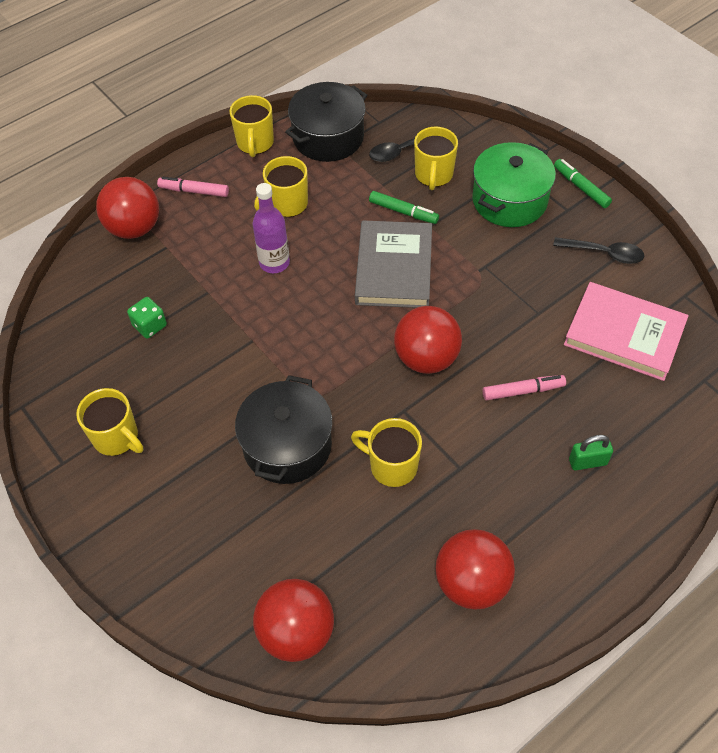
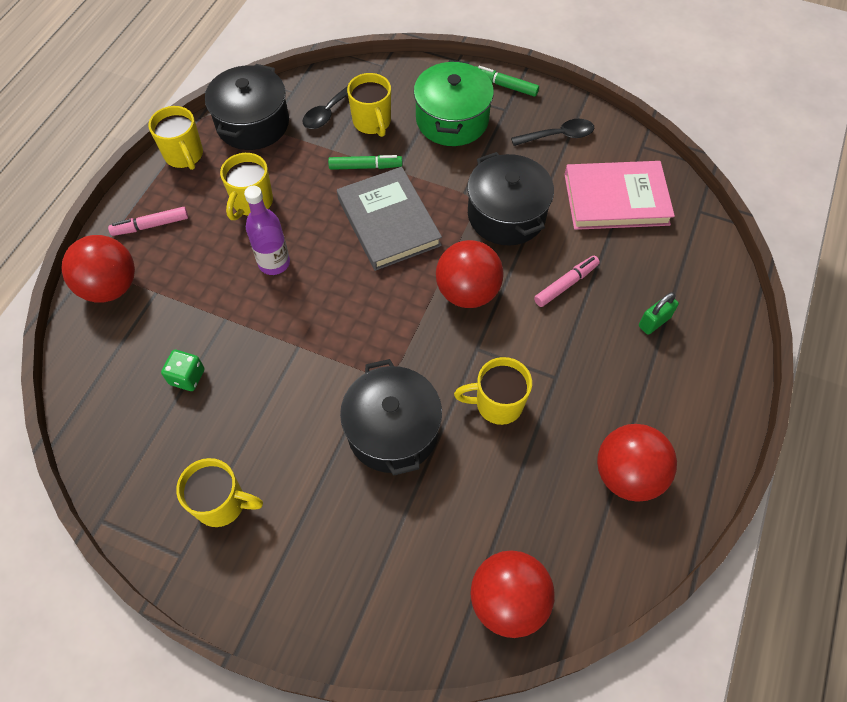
camera: 30 degrees left, 5 degrees up
none -> black pot [467,152,554,245]

